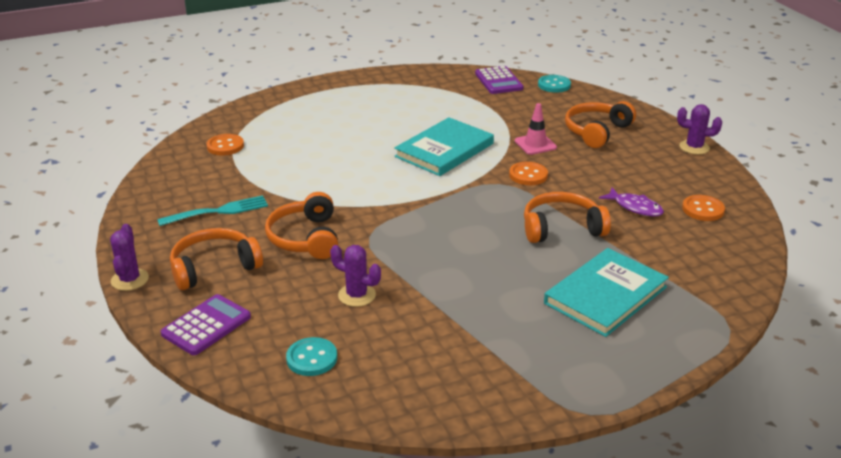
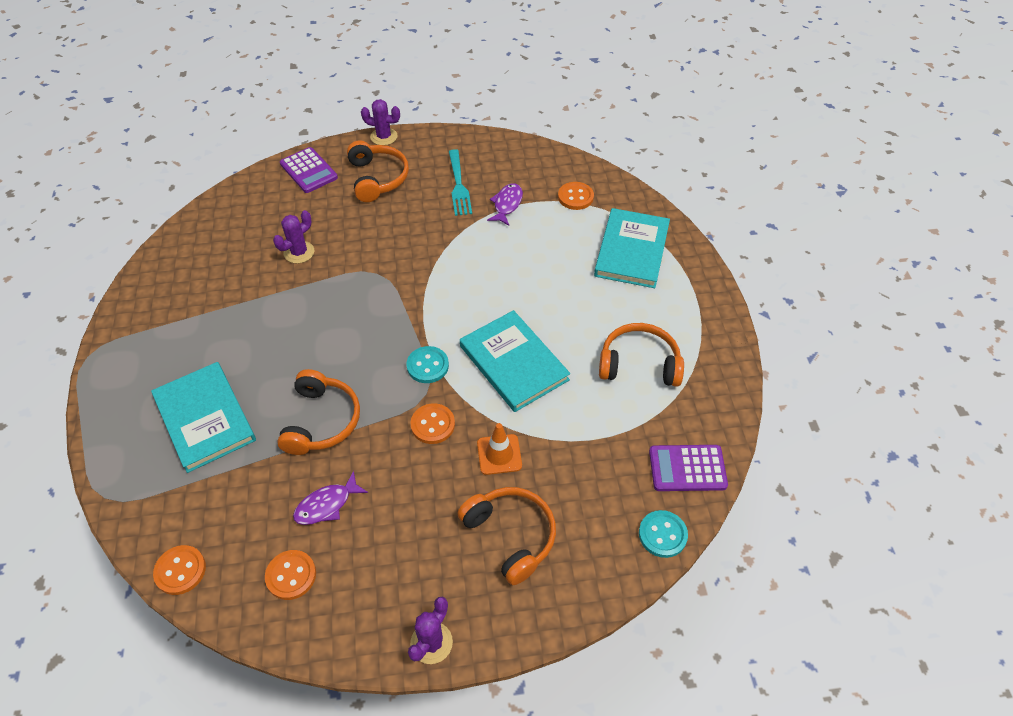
camera: 105 degrees right, 20 degrees up
orange headphones [265,192,338,259] -> orange headphones moved to [599,323,684,387]
turquoise button [286,337,337,376] -> turquoise button moved to [406,346,449,383]
pink traffic cone [515,103,557,155] -> orange traffic cone [477,423,522,475]
none -> orange button [153,545,206,595]
none -> purple fish [487,183,523,226]
none -> turquoise book [594,208,670,288]

